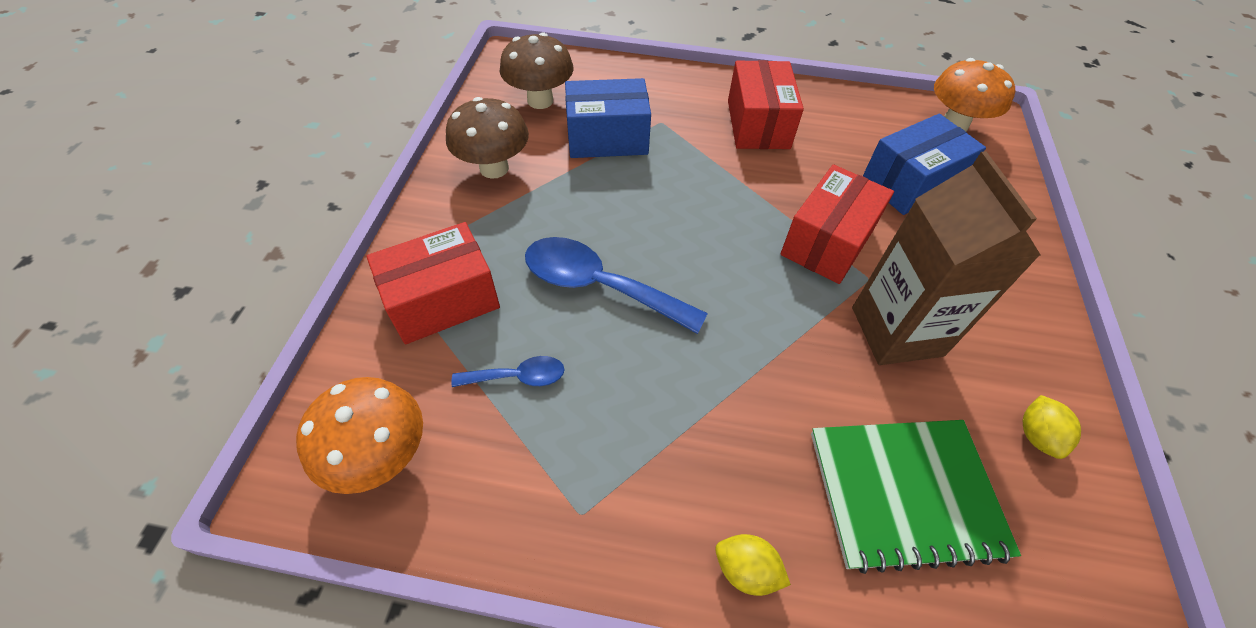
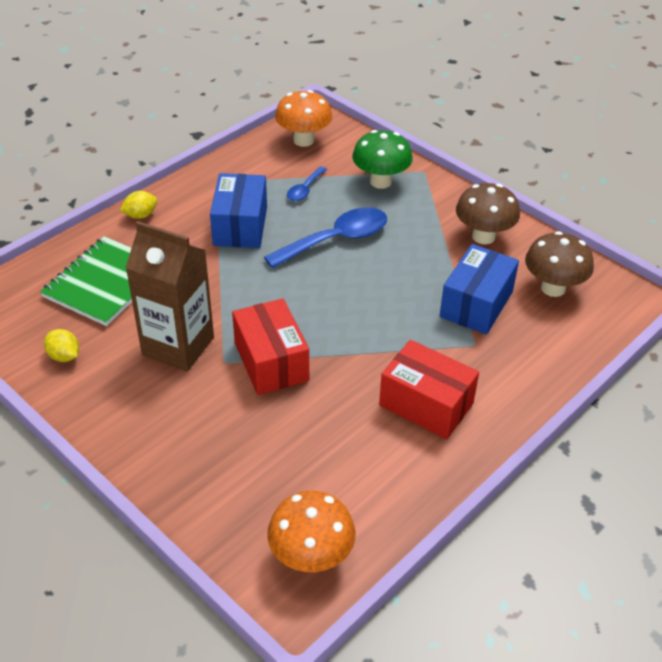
camera: 125 degrees right, 10 degrees down
red box [367,222,500,344] -> green mushroom [352,130,413,189]
blue box [863,114,986,215] -> blue box moved to [210,173,267,248]

